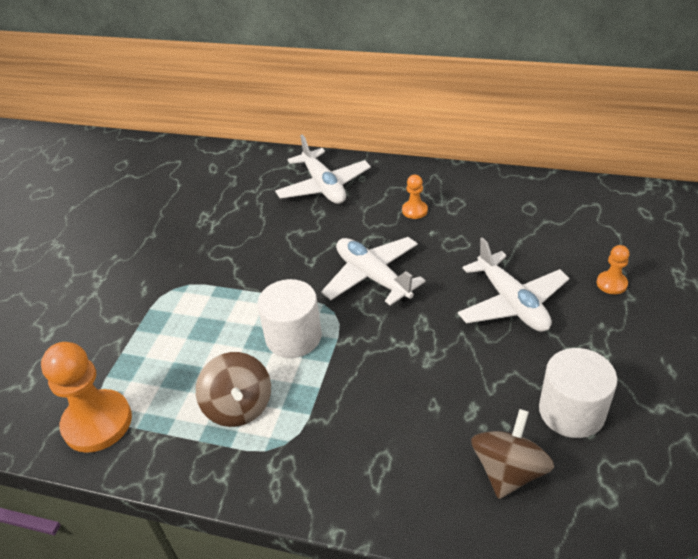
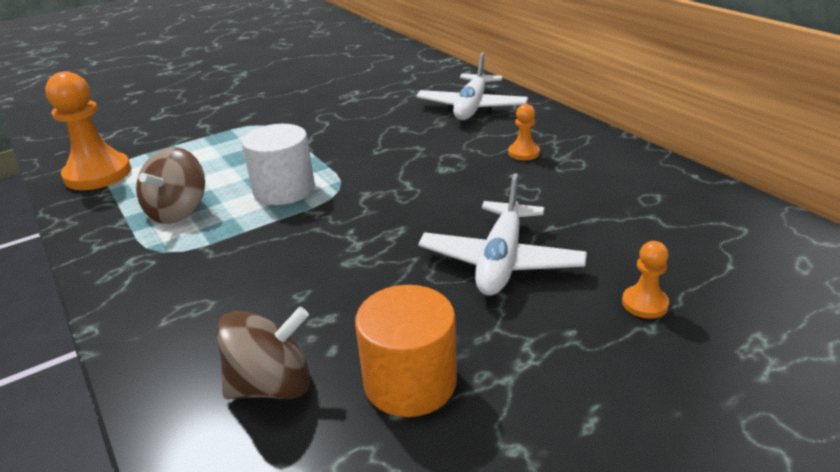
camera: 40 degrees right, 10 degrees down
white plane [321,237,426,306] -> none
white cylinder [539,348,617,438] -> orange cylinder [355,285,457,417]

